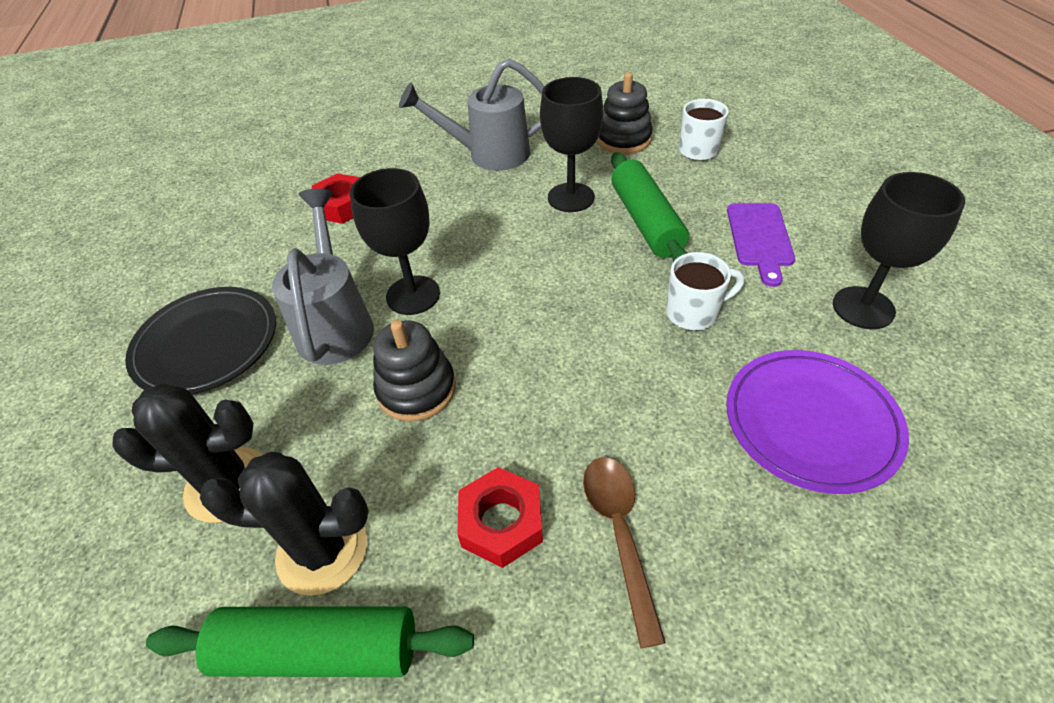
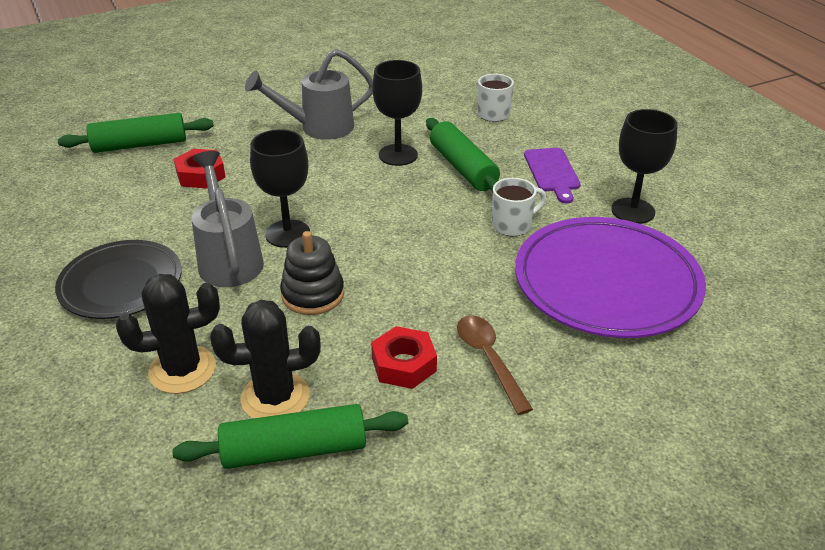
camera: 15 degrees left, 10 degrees down
black stacking toy [597,72,653,154] -> none
purple plate [726,350,909,494] -> purple plate [515,217,706,338], size x1.53
none -> green rolling pin [58,113,214,153]

